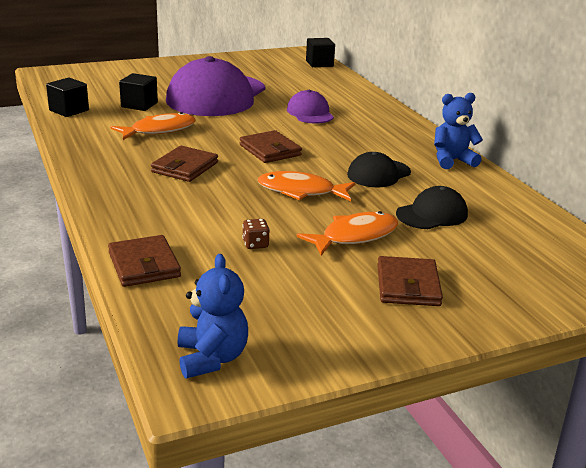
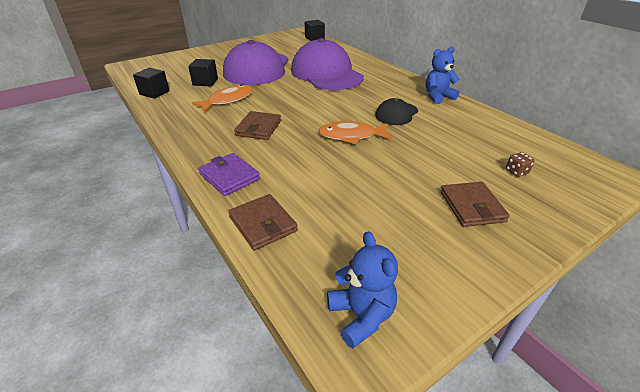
camera: 10 degrees left, 10 degrees up
brown wallet [239,130,302,163] -> none
brown dice [242,219,270,249] -> brown dice moved to [506,152,534,177]
purple cap [287,90,334,124] -> purple cap [291,38,364,90], size x2.08
orange fish [296,211,398,256] -> none
black cap [396,186,468,229] -> none
none -> purple wallet [198,153,260,196]

